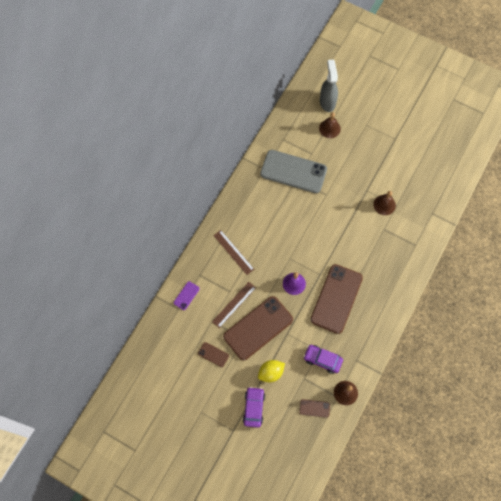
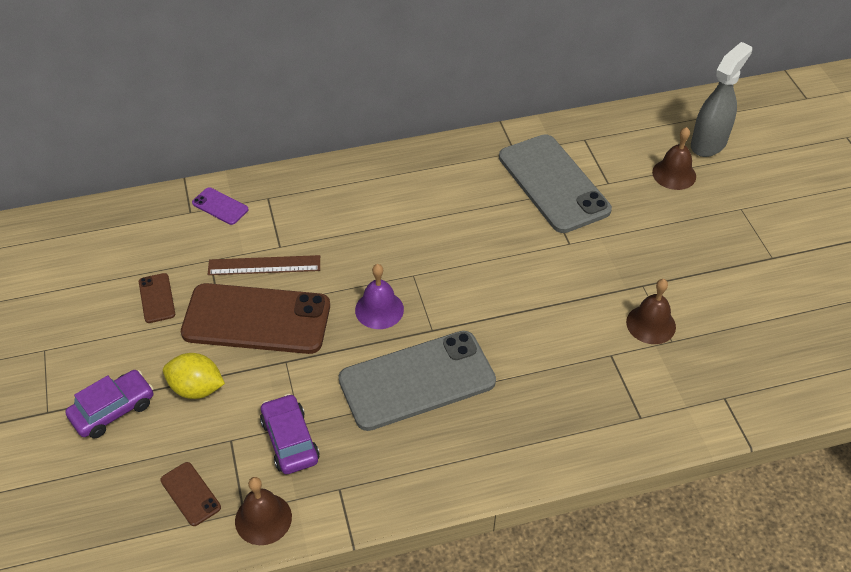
camera: 45 degrees right, 20 degrees down
purple phone [173,281,200,310] -> purple phone turned 45 degrees clockwise [192,187,249,225]
brown ruler [213,230,254,275] -> none
brown phone [310,264,363,334] -> grey phone [339,331,496,431]

